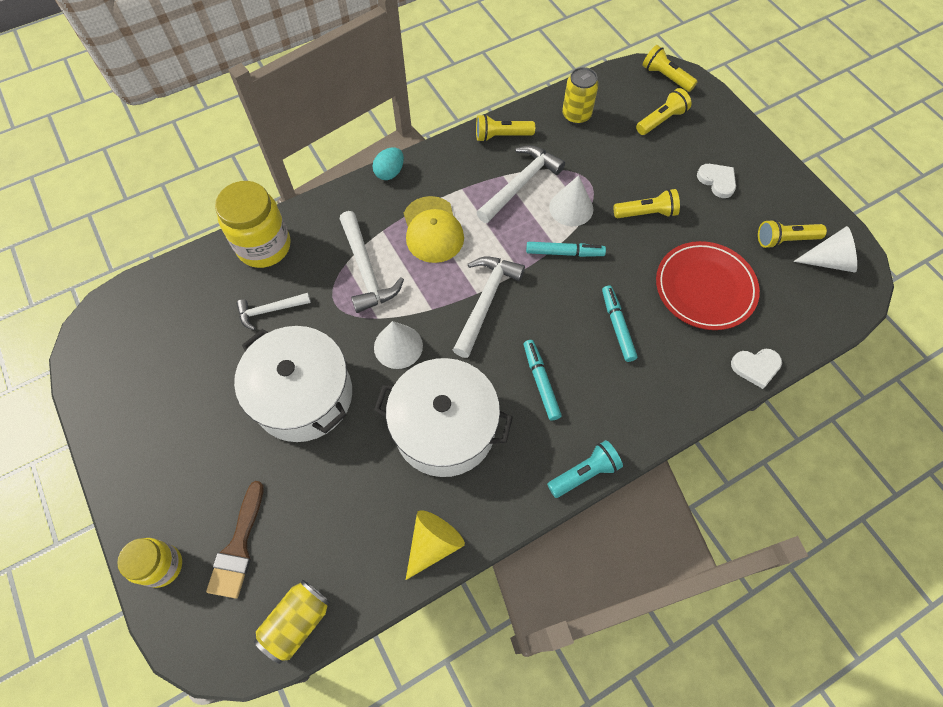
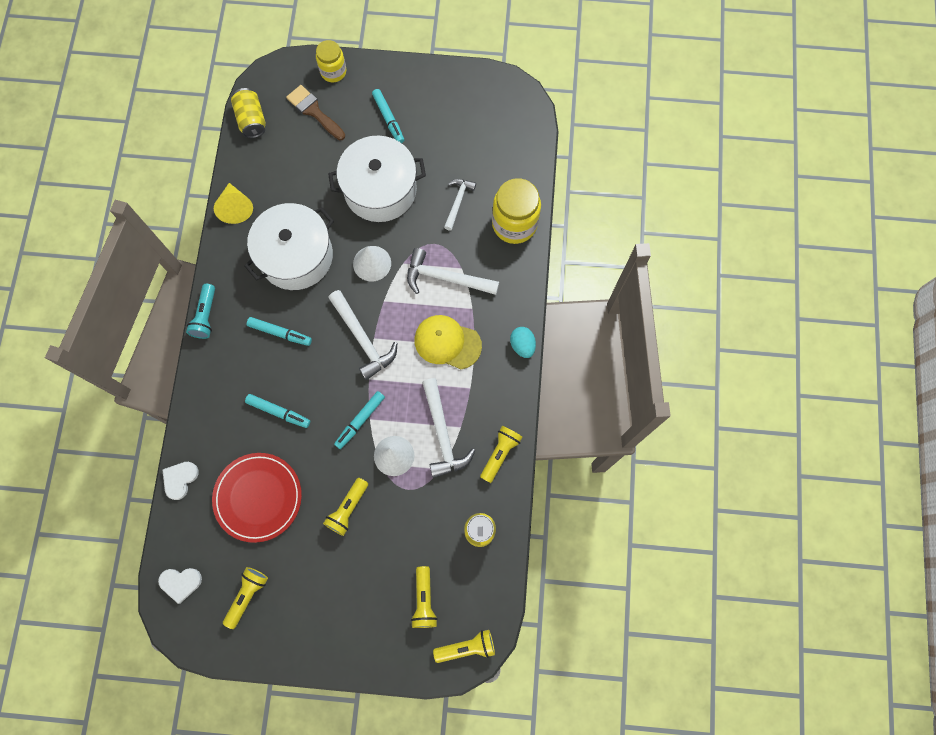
camera: 125 degrees right, 10 degrees up
white heart [697,164,736,198] -> white heart moved to [158,568,202,604]
white cone [793,226,857,272] -> none
none -> turquoise marker [372,89,404,143]

